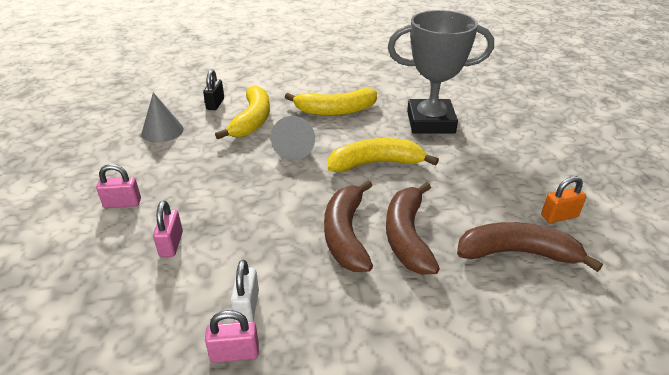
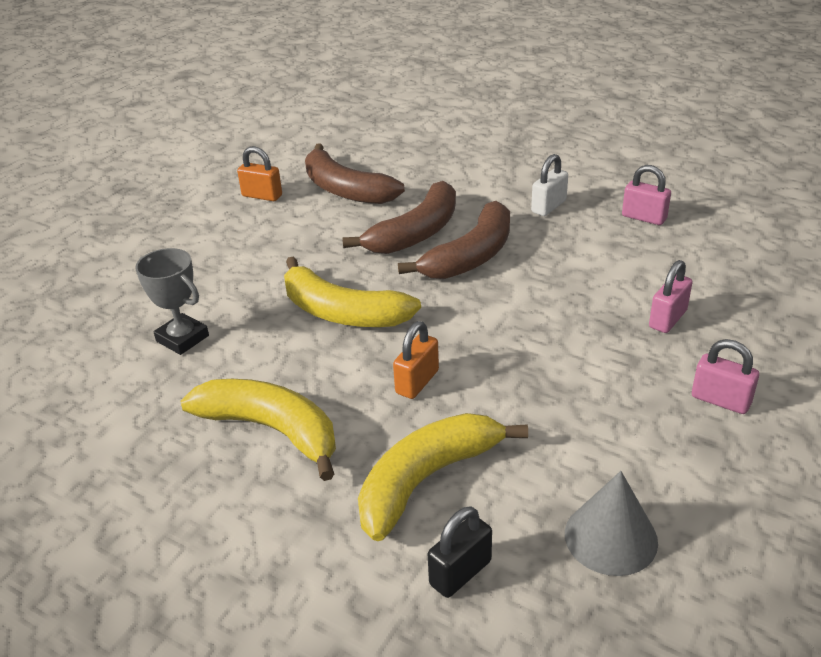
camera: 140 degrees left, 0 degrees up
white padlock [231,260,259,322] -> white padlock moved to [531,154,568,216]
grey cone [271,116,315,160] -> orange padlock [393,321,439,399]
grey trophy [388,10,494,133] -> grey trophy [135,248,209,355], size x0.51

